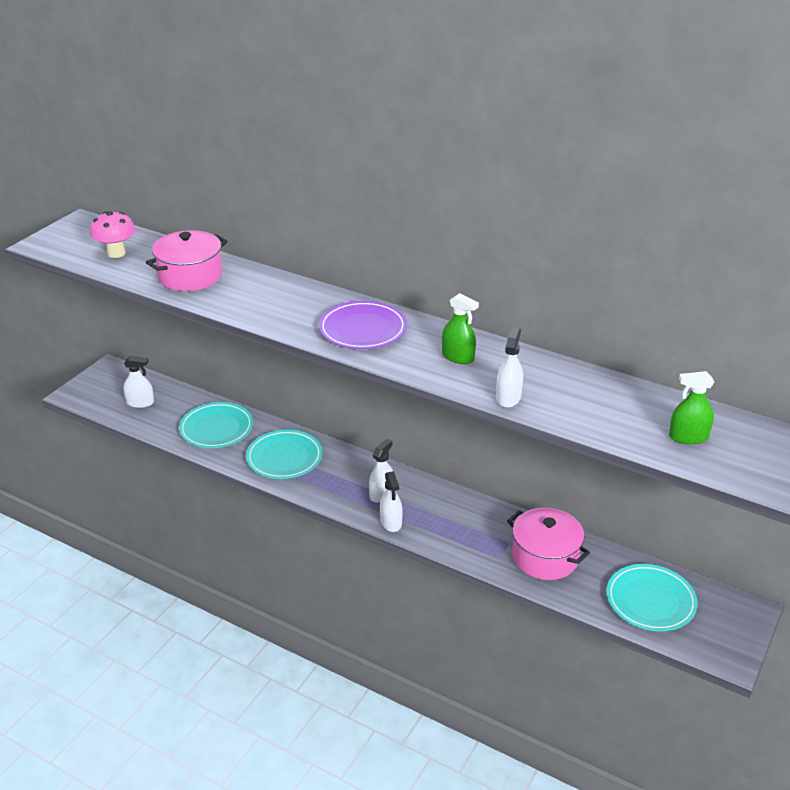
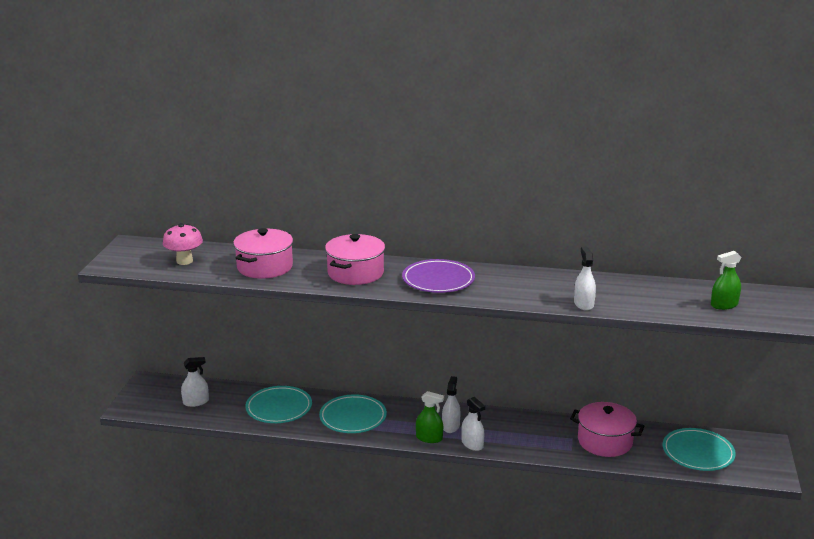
camera: 20 degrees left, 10 degrees down
green spray bottle [442,293,479,364] -> green spray bottle moved to [416,391,444,443]
none -> pink pot [325,234,385,285]

